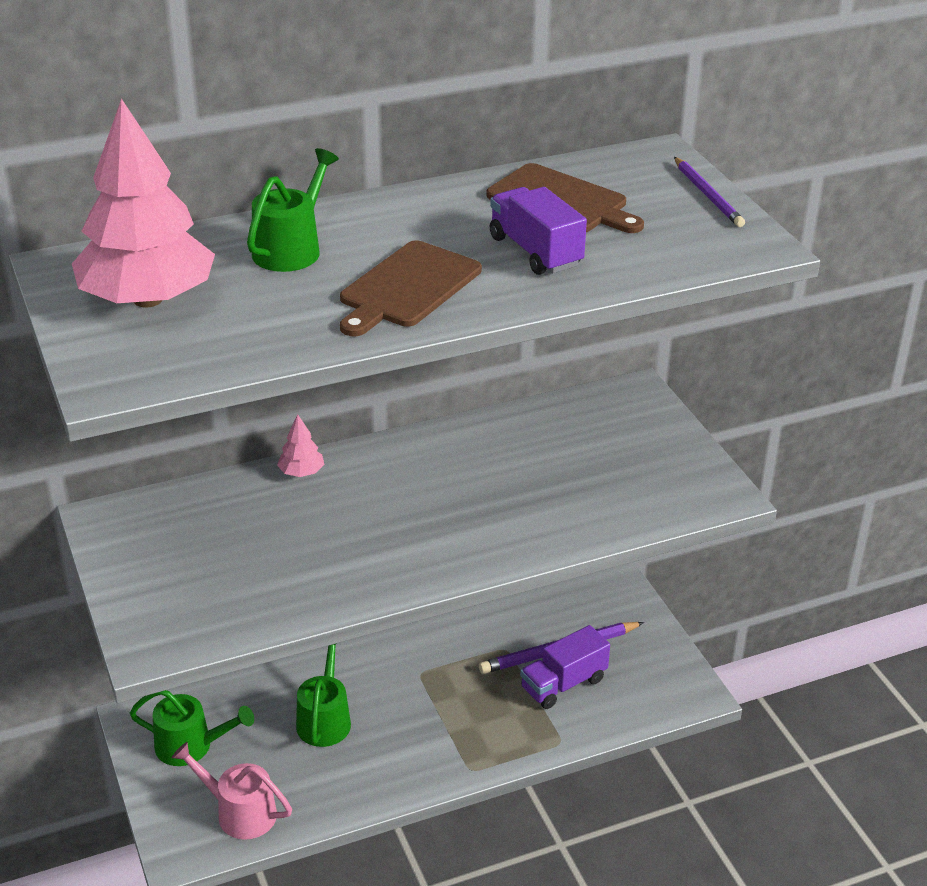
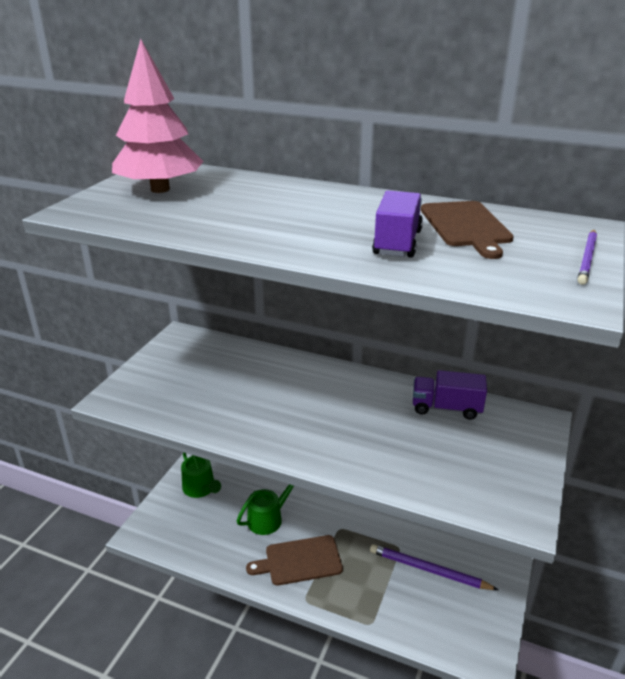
camera: 45 degrees right, 5 degrees down
pink watering can [171,742,292,840] -> none
green watering can [247,148,339,272] -> none
pink tree [277,415,324,477] -> none
brown cutting board [340,240,482,336] -> brown cutting board moved to [246,535,343,585]
purple truck [520,625,610,709] -> purple truck moved to [413,370,487,420]

